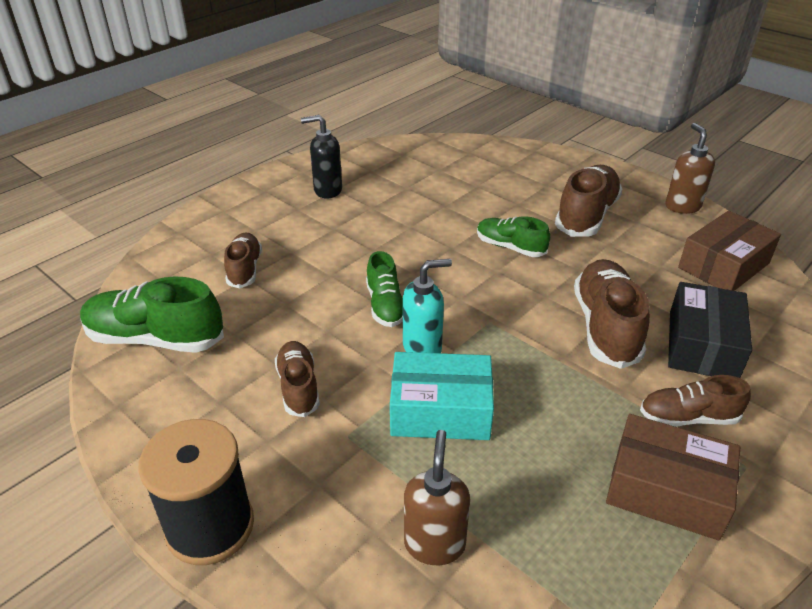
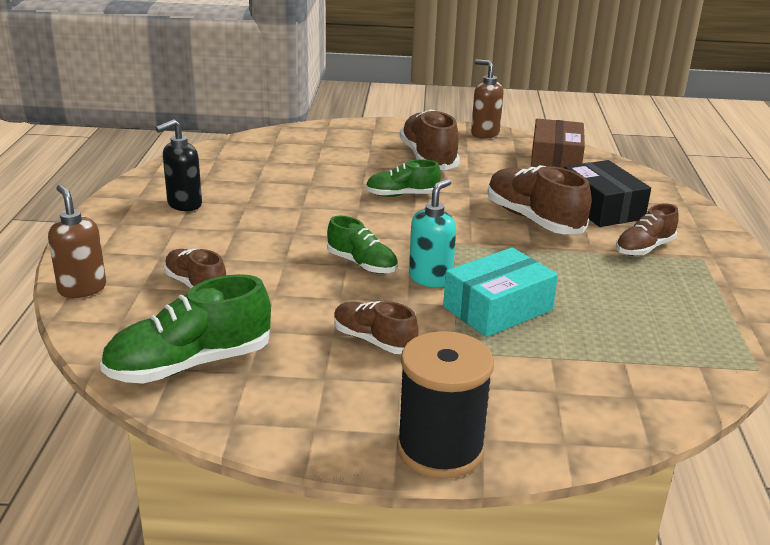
camera: 40 degrees left, 10 degrees down
brown soap dispenser [404,430,470,565] -> brown soap dispenser moved to [48,184,106,298]
brown box [606,414,740,540] -> none

